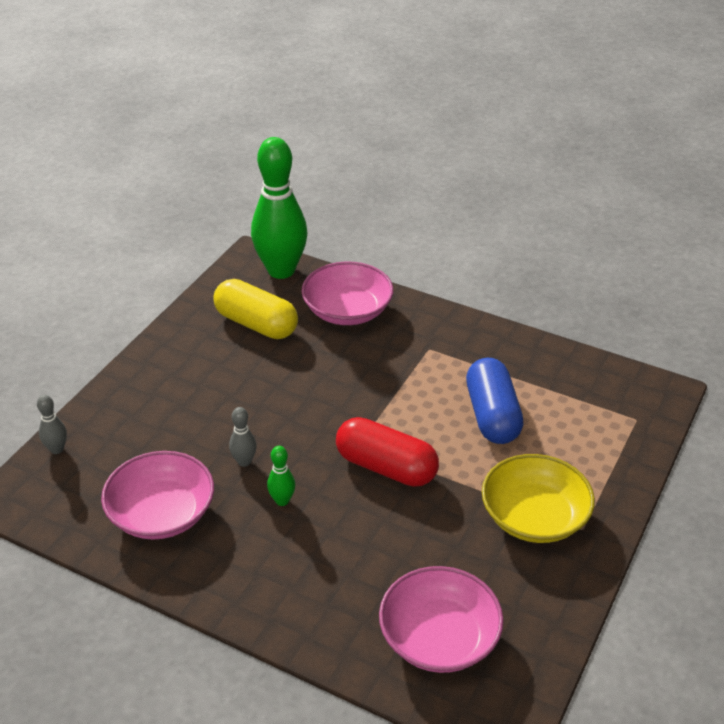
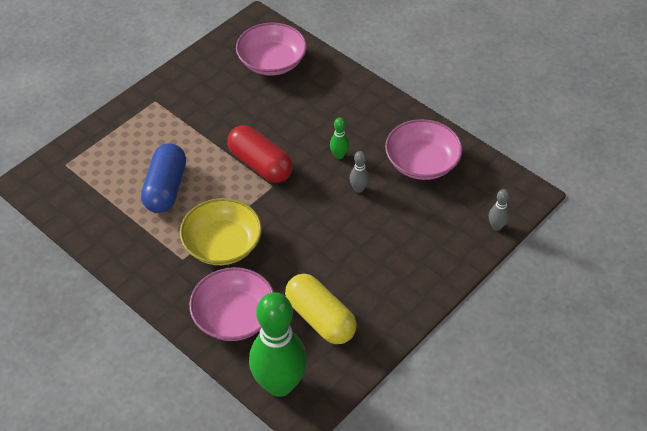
camera: 165 degrees left, 10 degrees up
yellow bowl [482,454,595,543] -> yellow bowl moved to [180,198,262,265]

